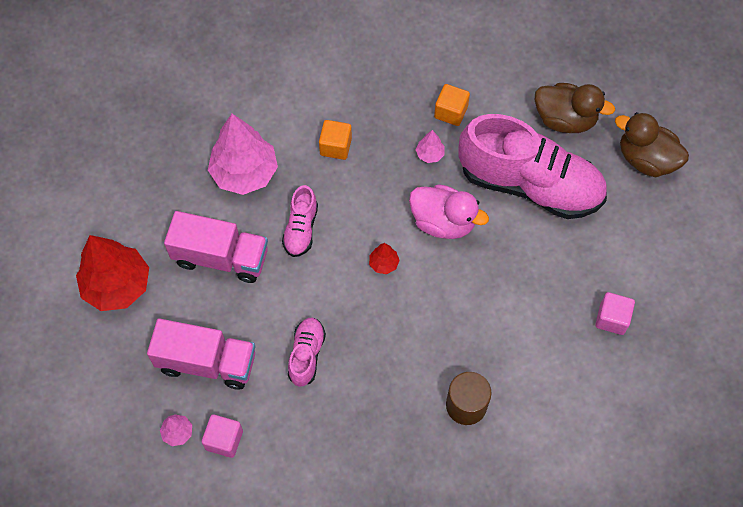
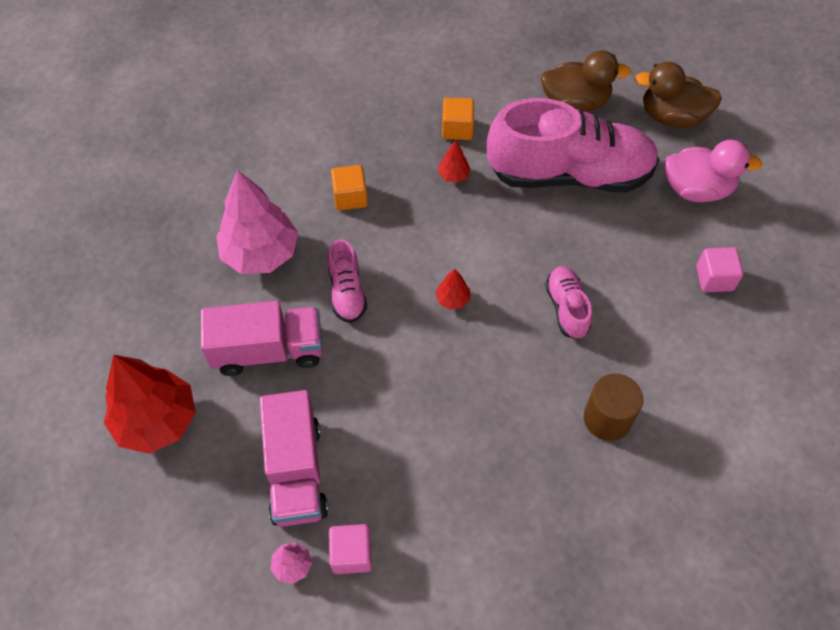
camera: 20 degrees left, 5 degrees down
pink truck [147,318,255,389] -> pink truck turned 90 degrees clockwise [260,390,328,527]
pink shoe [288,318,326,387] -> pink shoe moved to [545,266,592,339]
pink duck [409,184,489,239] -> pink duck moved to [664,140,763,202]
pink tree [416,130,445,163] -> red tree [438,140,471,183]

